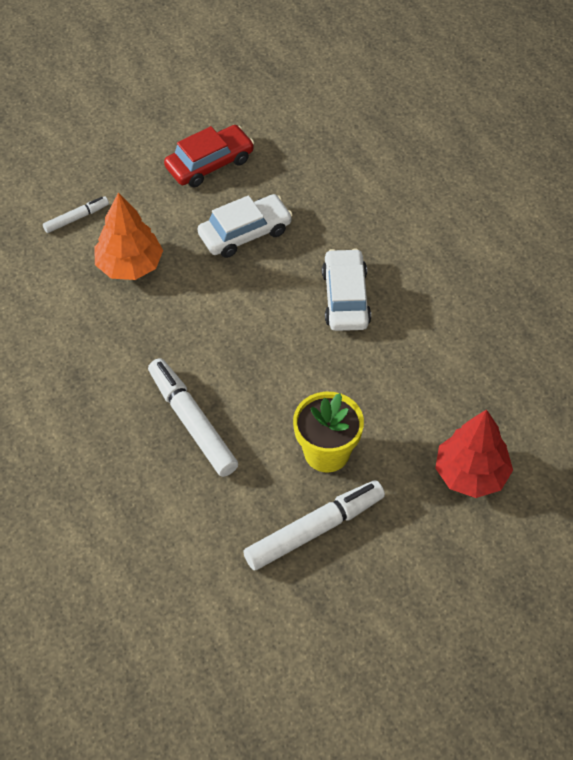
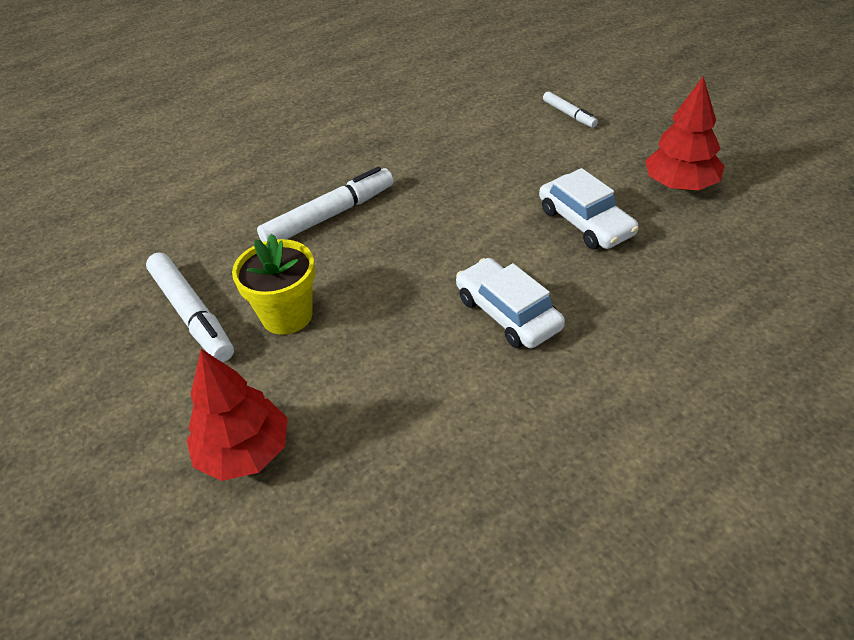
camera: 90 degrees right, 10 degrees down
orange tree [94,192,163,280] -> none
red car [164,125,254,187] -> red tree [645,76,725,190]
white car [322,249,371,331] -> white car turned 120 degrees counterclockwise [456,258,565,348]

